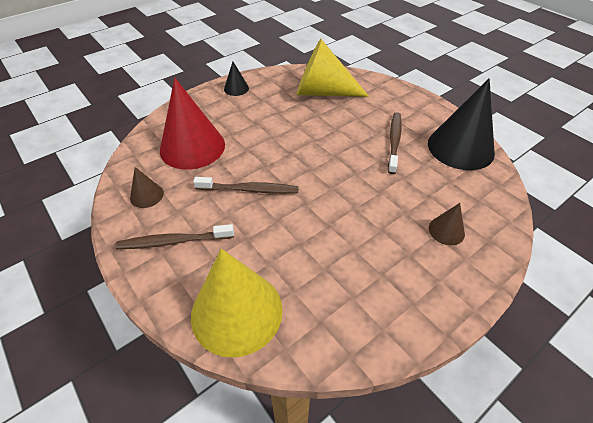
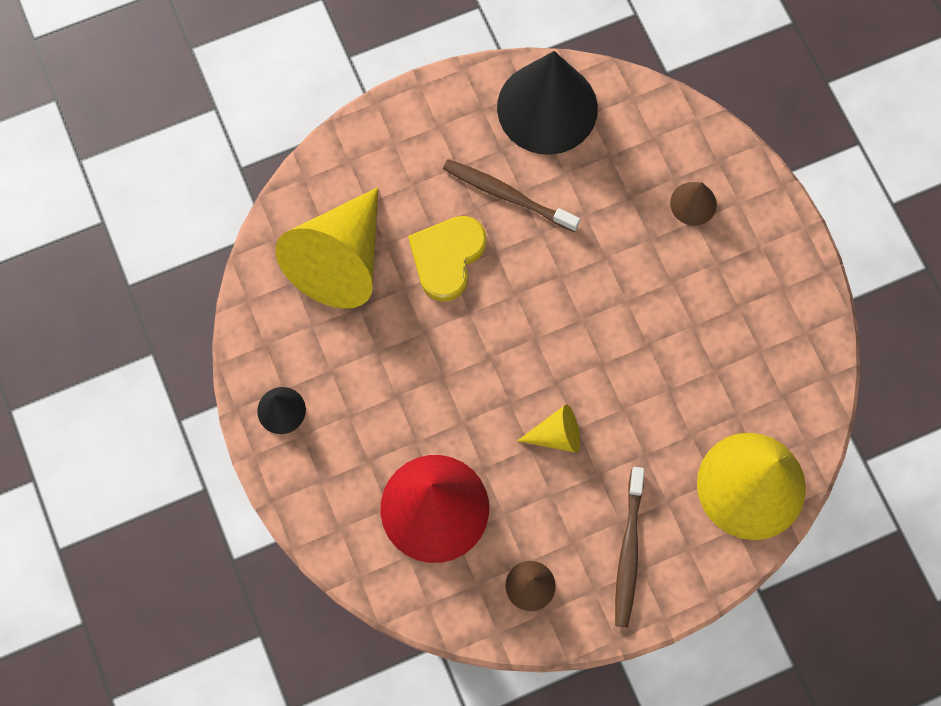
camera: 75 degrees left, 25 degrees up
brown toothbrush [193,177,299,194] -> yellow cone [517,404,580,453]
none -> yellow heart [408,216,487,302]

